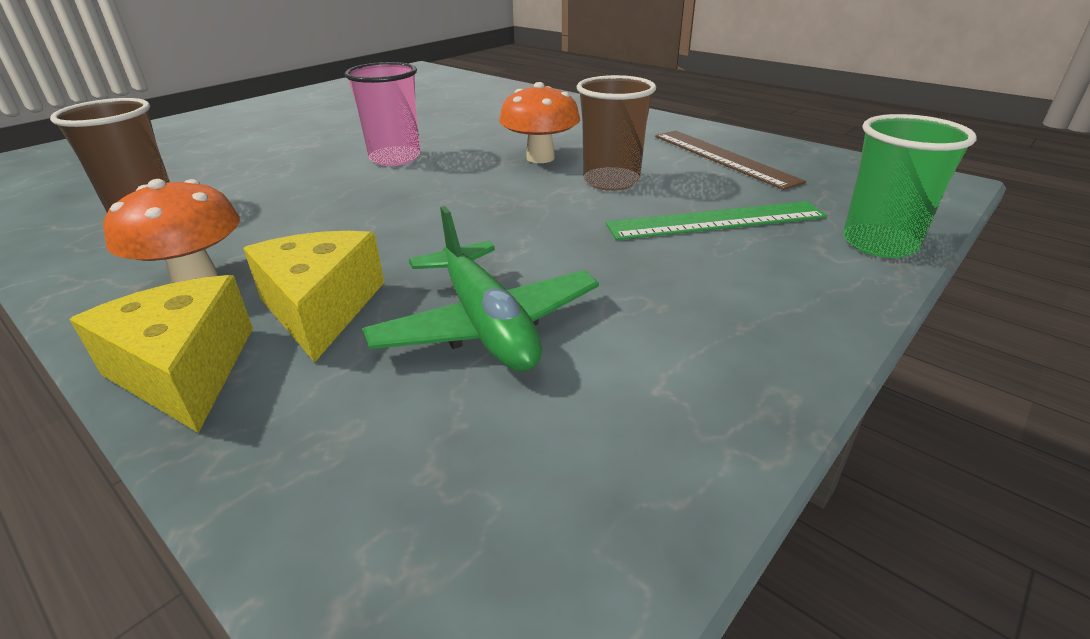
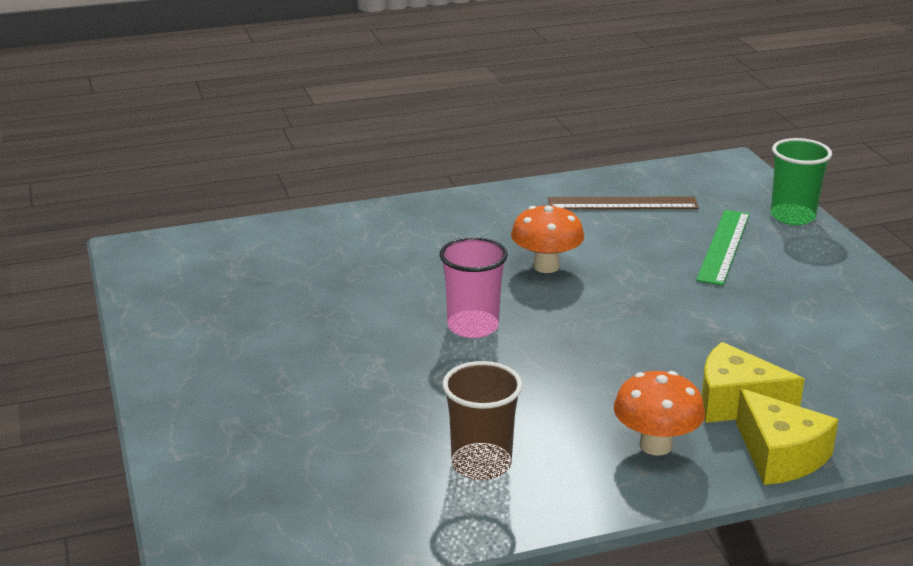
camera: 60 degrees left, 5 degrees down
yellow cheese [69,275,253,433] -> yellow cheese turned 120 degrees counterclockwise [736,389,839,485]
green plane [362,206,599,372] -> none
brown cup [576,75,656,191] -> none

